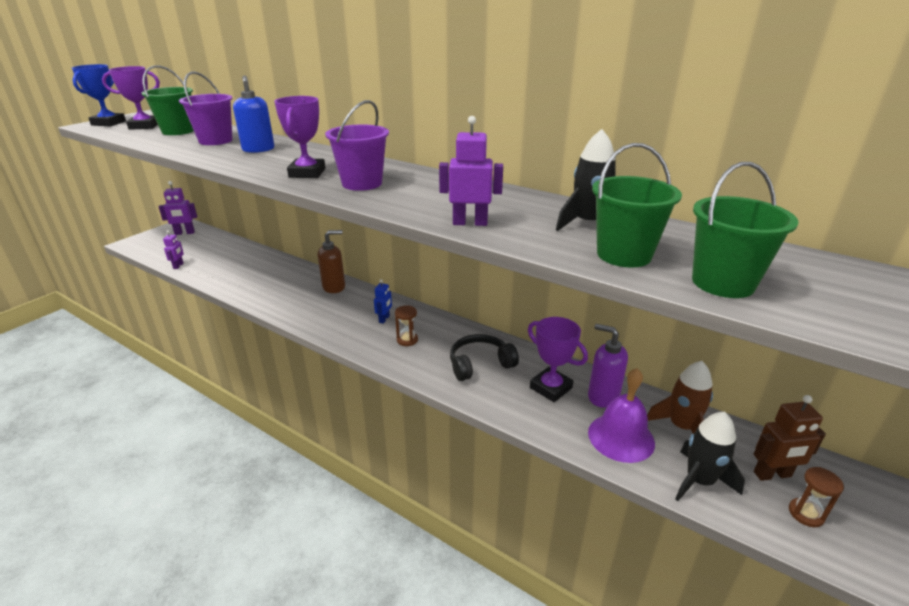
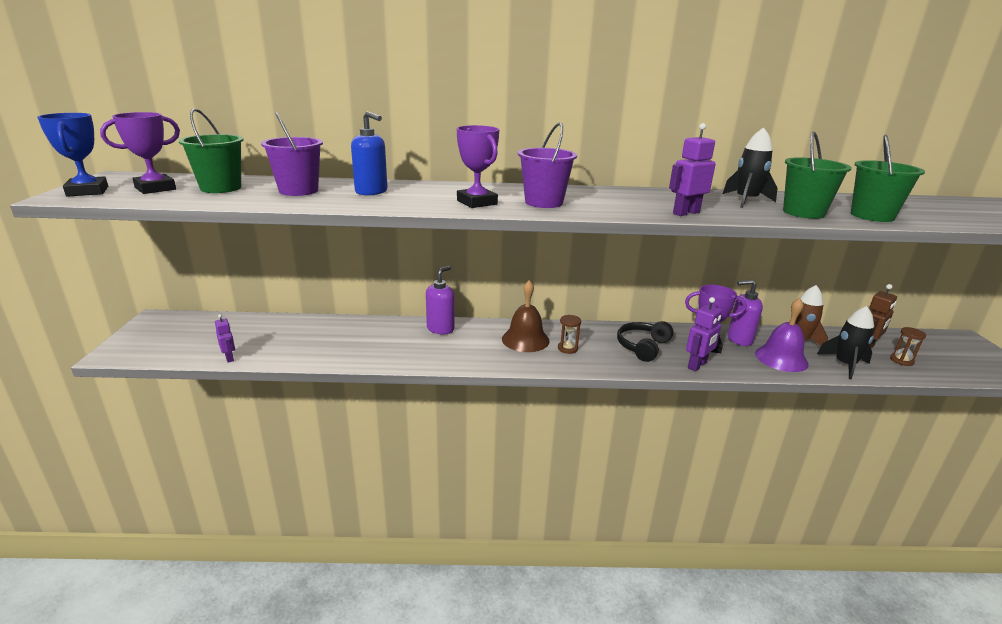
camera: 35 degrees left, 5 degrees down
purple robot [159,181,197,235] -> purple robot moved to [686,297,722,371]
brown soap dispenser [318,230,345,293] -> purple soap dispenser [426,266,455,335]
blue robot [374,279,392,324] -> brown bell [502,280,550,352]

